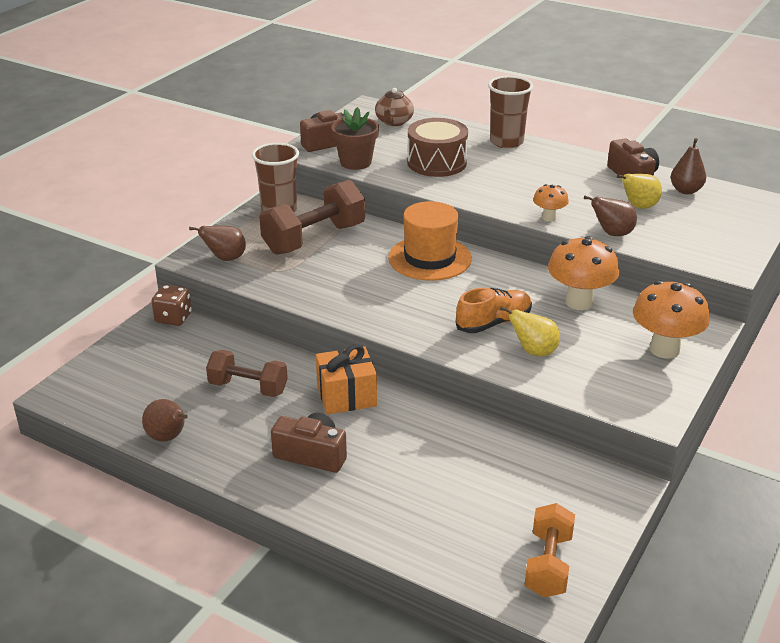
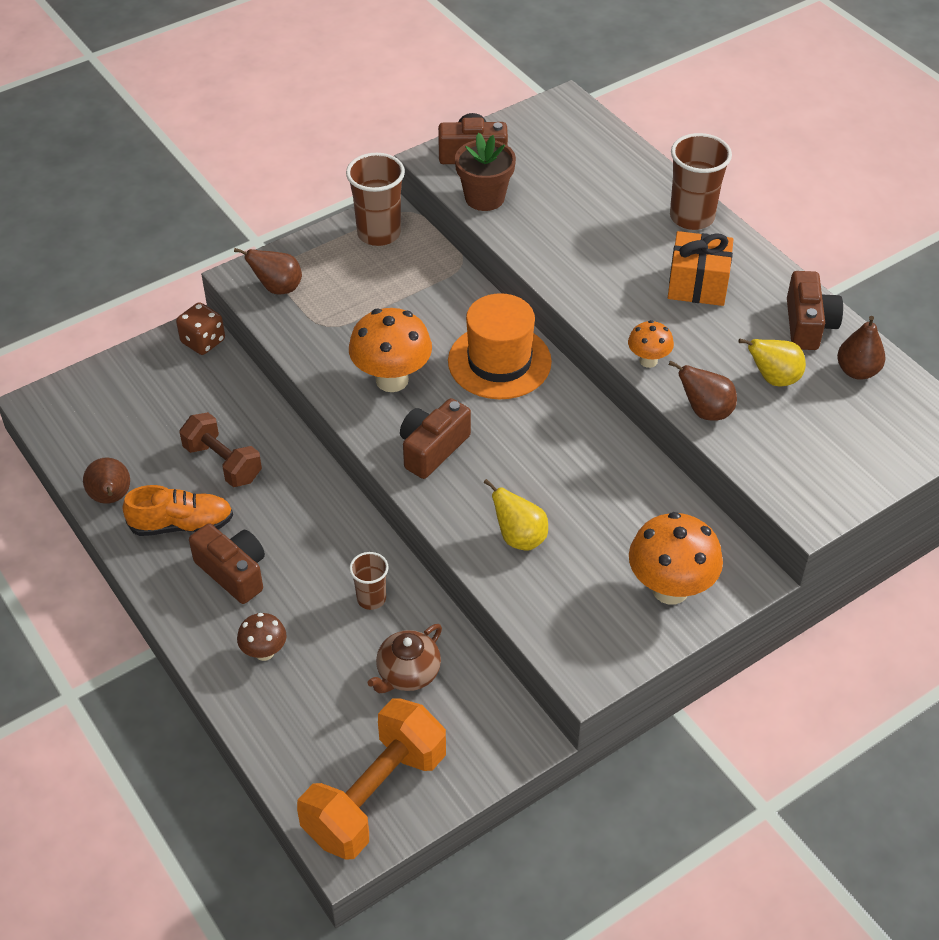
camera: 25 degrees right, 15 degrees up
brown dumbbell [259,180,365,255] -> none
orange gift [316,344,377,414] -> orange gift moved to [668,231,734,306]
brown teapot [375,88,414,126] -> brown teapot moved to [368,624,442,693]
brown drum [407,118,468,177] -> none
orange shoe [456,288,532,333] -> orange shoe moved to [123,485,233,536]
orange dumbbell [525,503,575,597] -> orange dumbbell [297,698,446,860], size x1.56
orange mushroom [548,236,619,310] -> orange mushroom moved to [349,308,432,392]
none -> brown mushroom [237,613,287,661]
none -> brown cup [349,552,389,610]
none -> brown camera [400,398,471,479]

